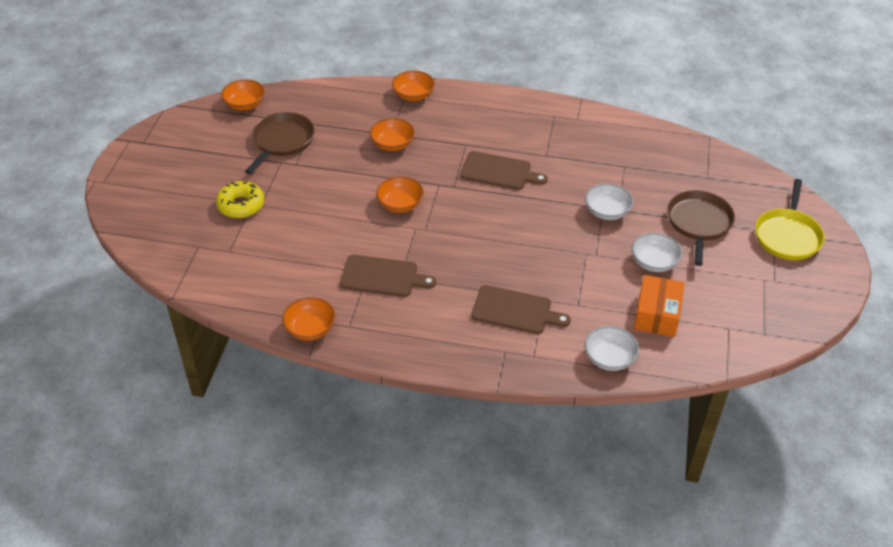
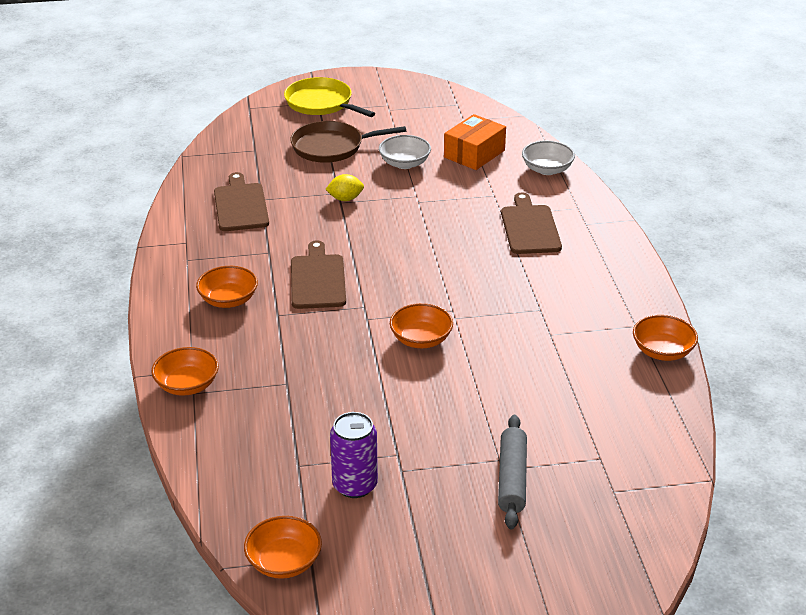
camera: 110 degrees left, 10 degrees down
yellow donut [216,181,265,218] -> grey rolling pin [498,415,527,529]
brown pan [245,112,315,174] -> purple can [330,412,378,498]
brown cutting board [340,254,436,297] -> brown cutting board moved to [214,172,269,231]
orange bowl [370,118,415,151] -> orange bowl moved to [196,266,258,308]
white bowl [585,184,633,220] -> yellow lemon [325,174,364,201]
orange box [634,275,685,337] -> orange box turned 45 degrees counterclockwise [444,114,506,170]
yellow pan [755,179,825,260] -> yellow pan turned 135 degrees counterclockwise [284,77,375,117]

